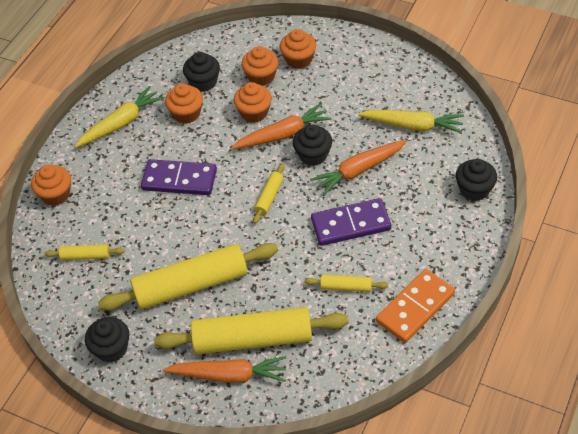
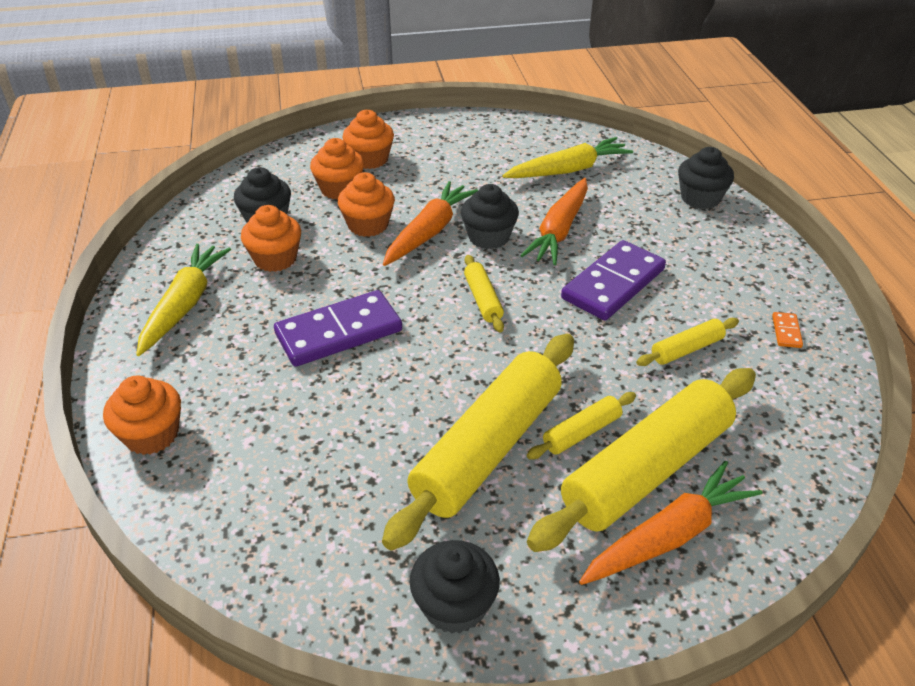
camera: 40 degrees left, 10 degrees down
yellow rolling pin [44,244,125,260] -> yellow rolling pin moved to [527,392,636,459]
orange domino [376,269,455,343] -> orange domino [772,312,803,348], size x0.40

